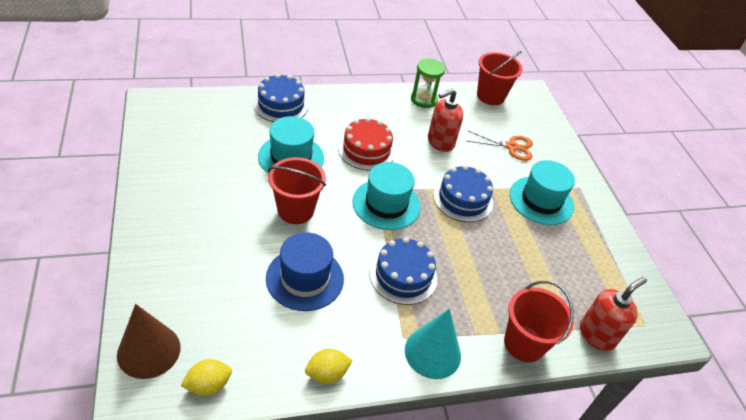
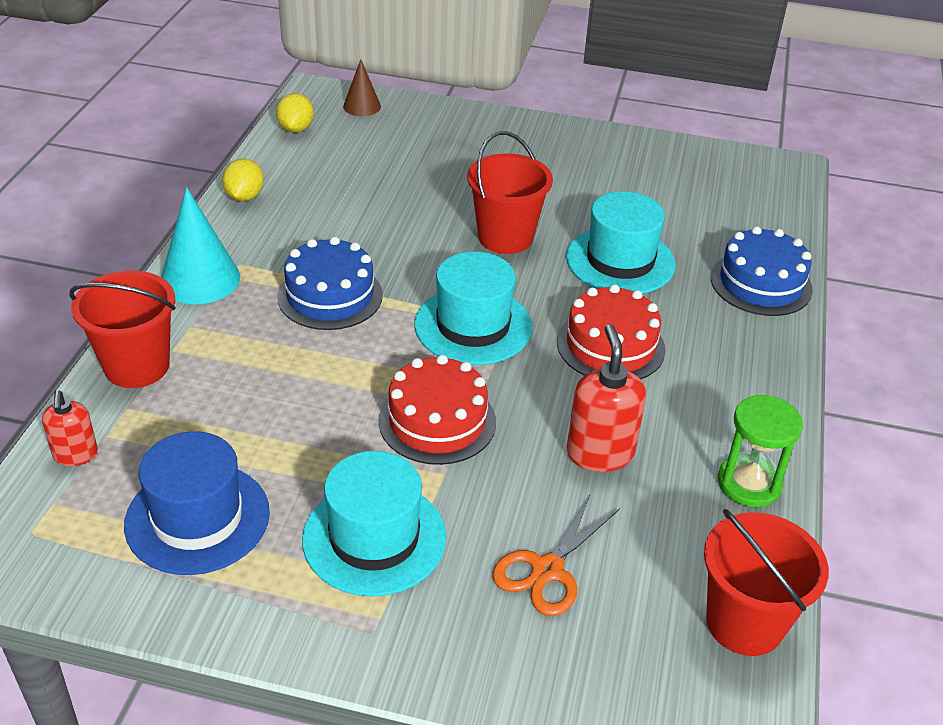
camera: 120 degrees right, 5 degrees down
brown cone [117,304,181,379] -> brown cone [343,59,381,116], size x0.59
blue hat [266,232,344,311] -> blue hat moved to [124,431,270,575]
blue cake [433,165,493,222] -> red cake [379,355,496,465]
red soap dispenser [580,277,647,351] -> red soap dispenser [42,390,98,466], size x0.62

